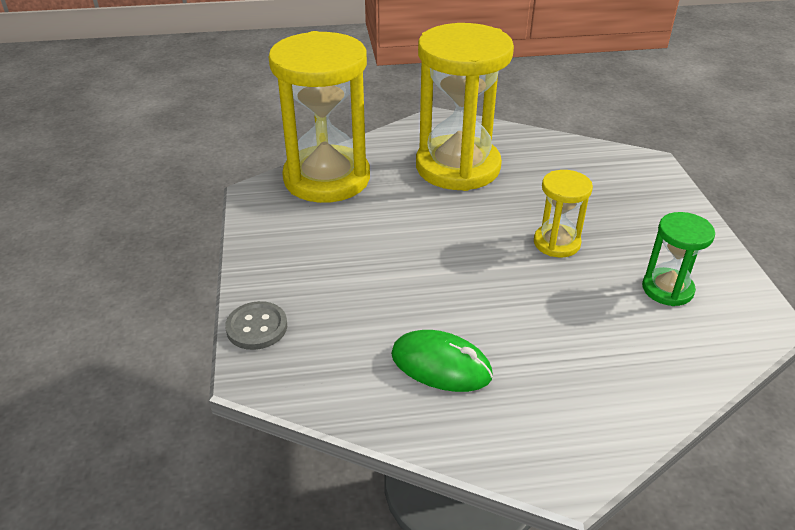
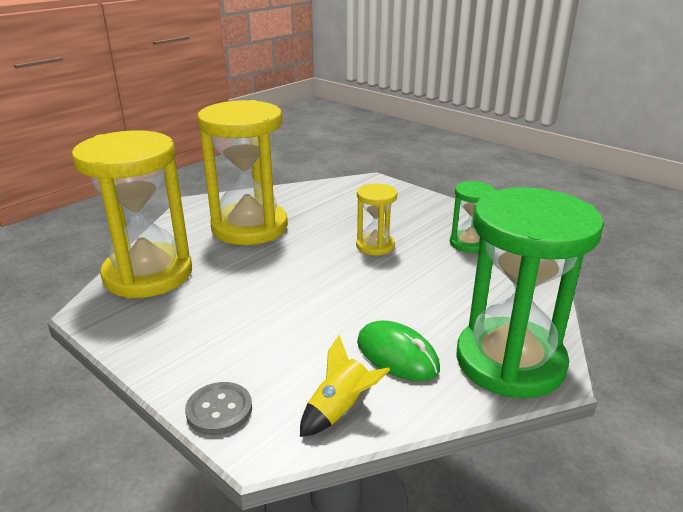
camera: 40 degrees left, 10 degrees down
green mouse [391,330,493,392] -> green mouse turned 60 degrees clockwise [357,320,440,381]
none -> yellow rocket [300,335,391,437]
none -> green hourglass [456,187,604,398]

